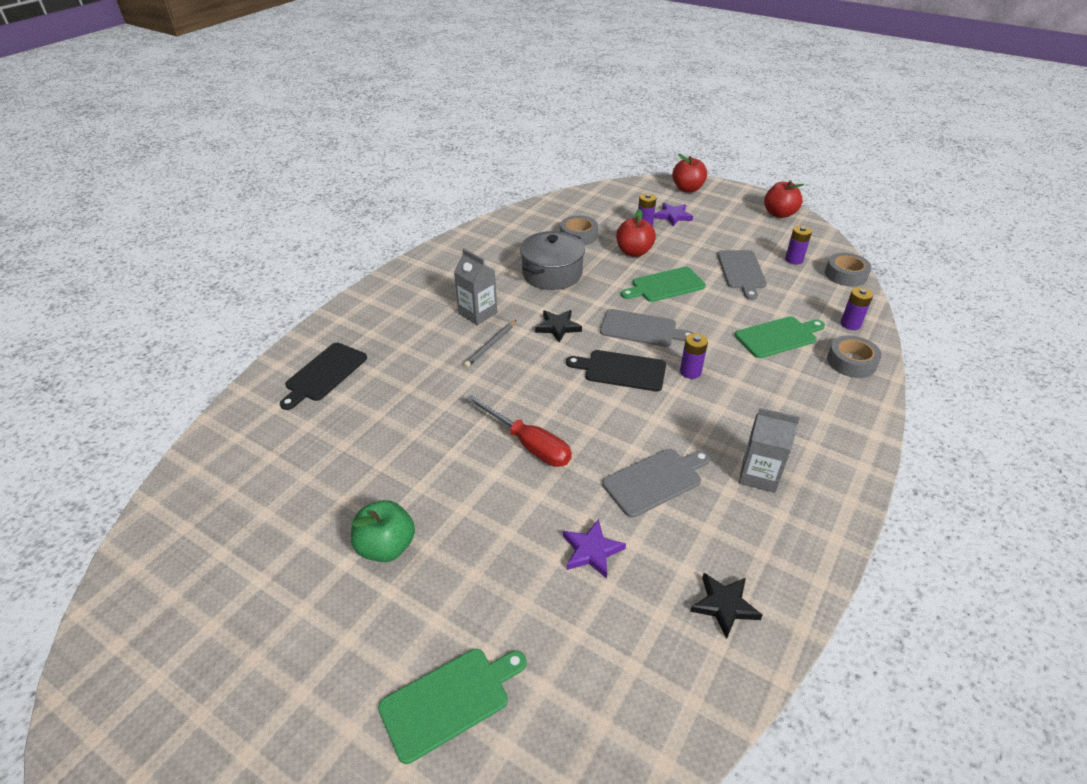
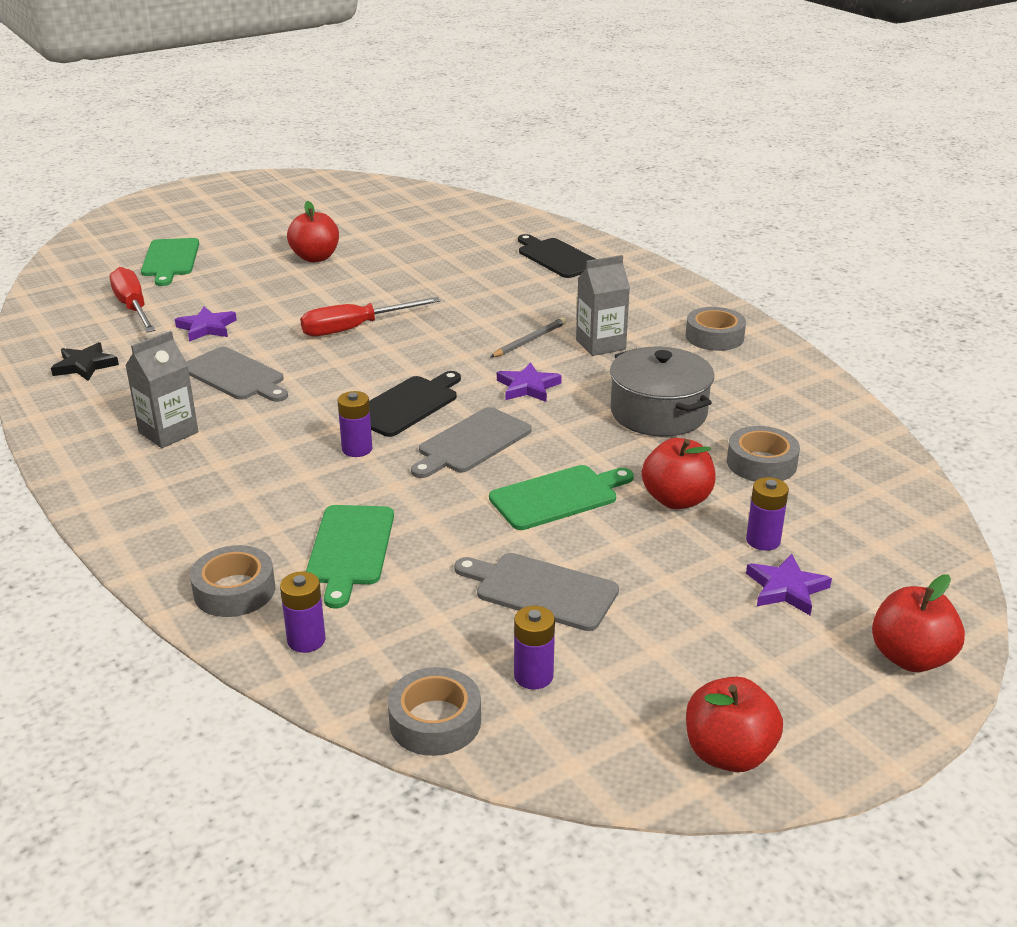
camera: 115 degrees right, 10 degrees down
green apple [351,500,415,562] -> red apple [287,201,339,262]
grey pencil [464,320,516,367] -> grey pencil turned 75 degrees clockwise [491,318,566,357]
black star [535,310,582,343] -> purple star [497,362,562,402]
grey cutting board [602,449,710,518] -> grey cutting board turned 45 degrees counterclockwise [187,347,288,402]
green cutting board [621,267,706,302] -> green cutting board turned 60 degrees clockwise [489,465,634,530]
none -> red screwdriver [110,267,156,332]
none -> grey tape [685,307,746,351]

